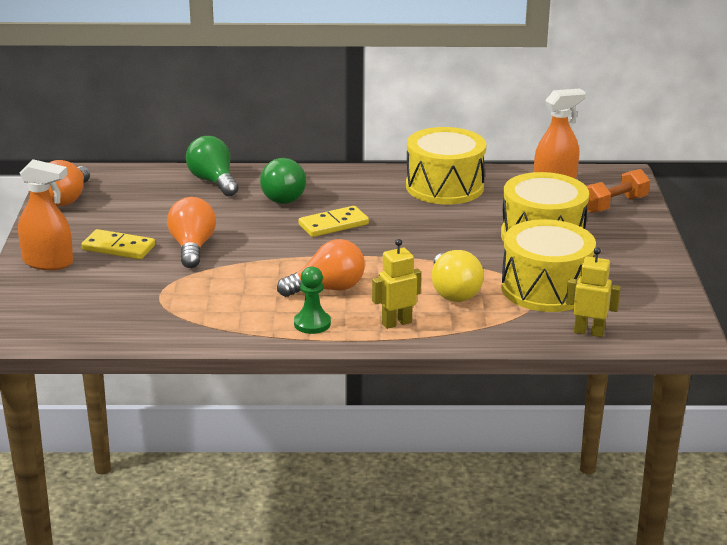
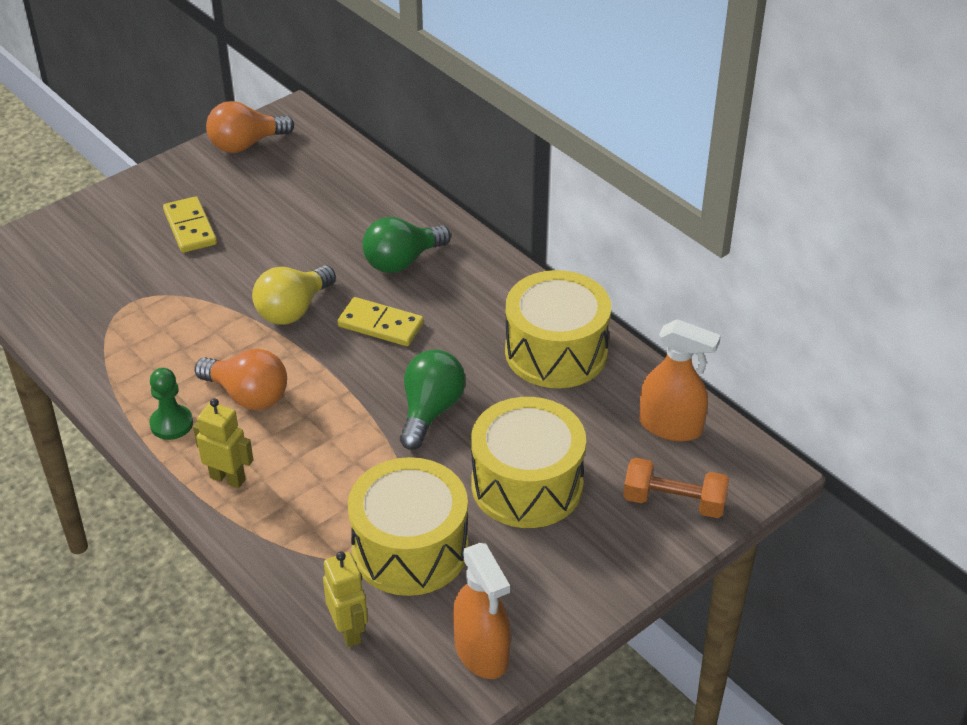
camera: 50 degrees right, 15 degrees up
orange spray bottle [18,159,73,270] -> orange spray bottle moved to [453,543,511,679]
orange light bulb [167,197,216,268] -> none
green light bulb [186,136,239,196] -> green light bulb moved to [400,350,465,450]
yellow light bulb [432,250,484,302] -> yellow light bulb moved to [252,265,336,325]

